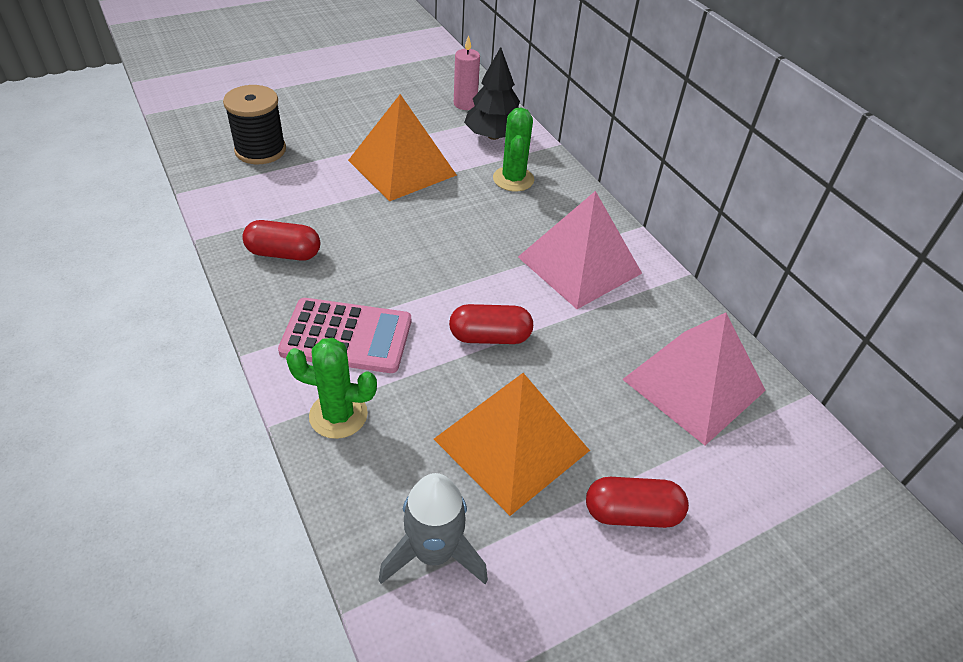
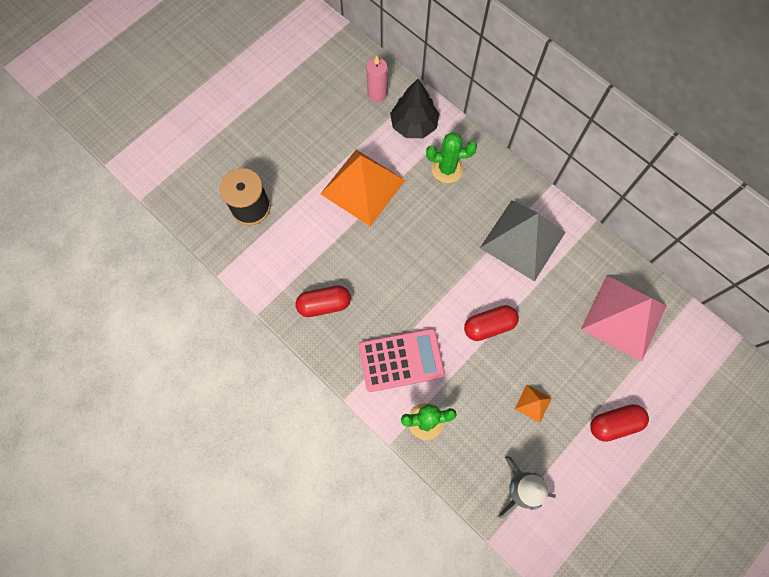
camera: 15 degrees left, 25 degrees up
orange pyramid [434,373,590,516] -> orange pyramid [515,385,552,423], size x0.41
green cactus [493,107,534,191] -> green cactus turned 75 degrees counterclockwise [426,132,477,183]
pink pyramid [518,191,642,309] -> grey pyramid [480,200,566,281]

